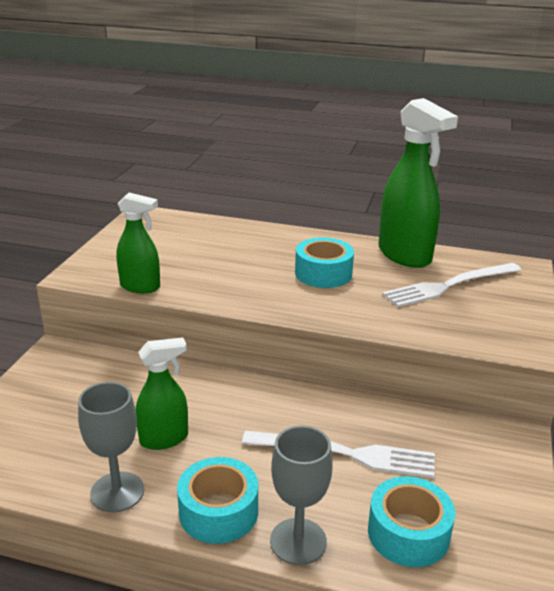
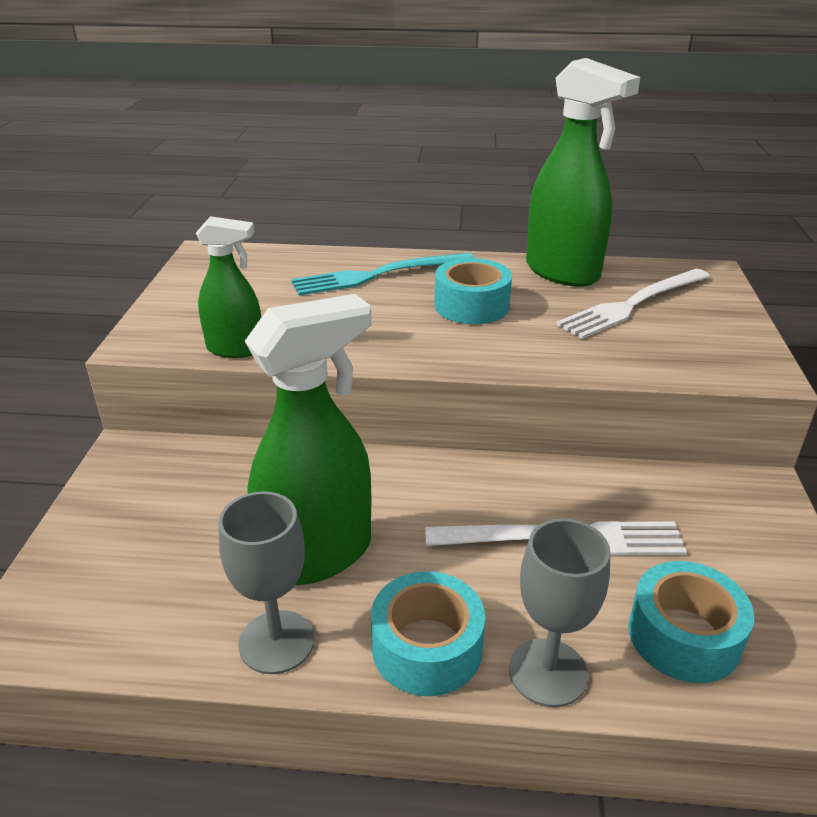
camera: 10 degrees left, 5 degrees up
green spray bottle [136,338,188,450] -> green spray bottle [245,294,372,585], size x1.72
none -> turquoise fork [291,253,475,296]

